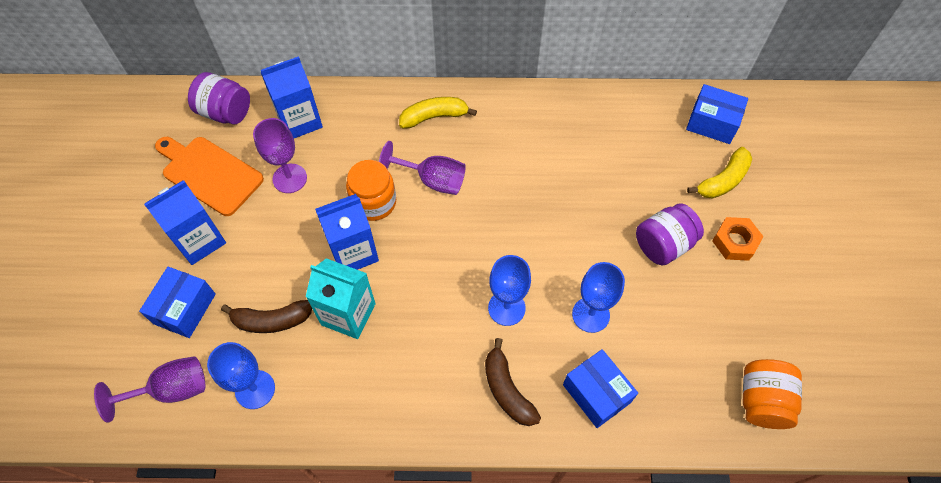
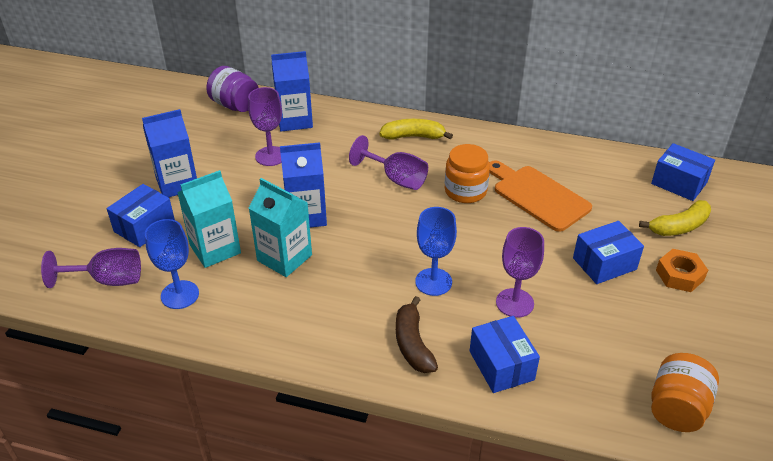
camera: 15 degrees right, 20 degrees down
orange cutting board [155,137,264,216] -> orange cutting board moved to [489,161,592,232]
brown banana [221,300,312,333] -> turquoise carton [178,170,241,268]
orange jar [346,160,396,221] -> orange jar moved to [445,144,490,203]
blue goblet [572,262,625,333] -> purple goblet [496,227,544,318]
purple jar [636,203,704,265] -> blue box [573,221,644,284]

